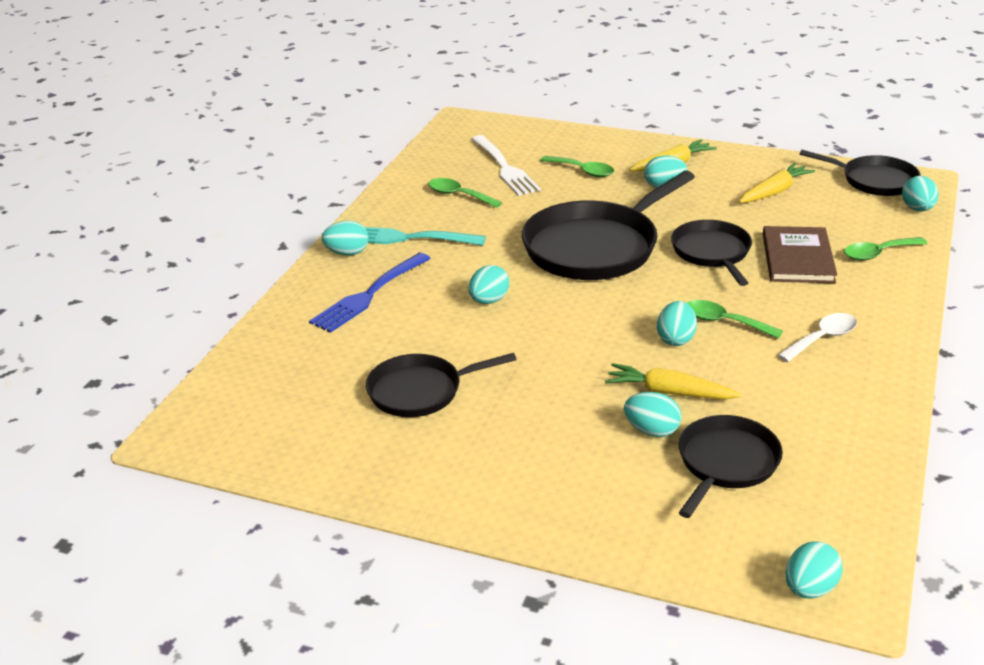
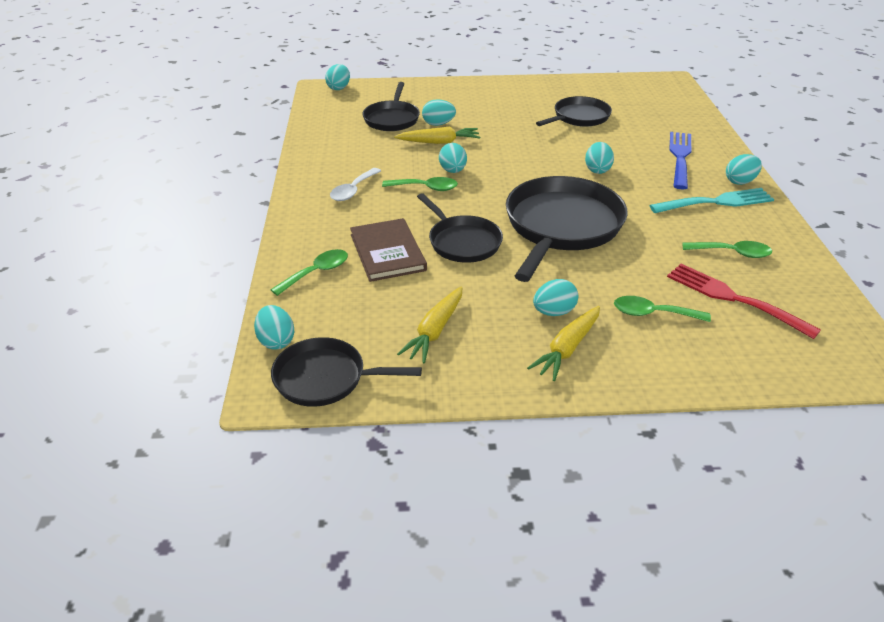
camera: 155 degrees right, 5 degrees up
white fork [471,135,541,196] -> red fork [667,264,821,339]

